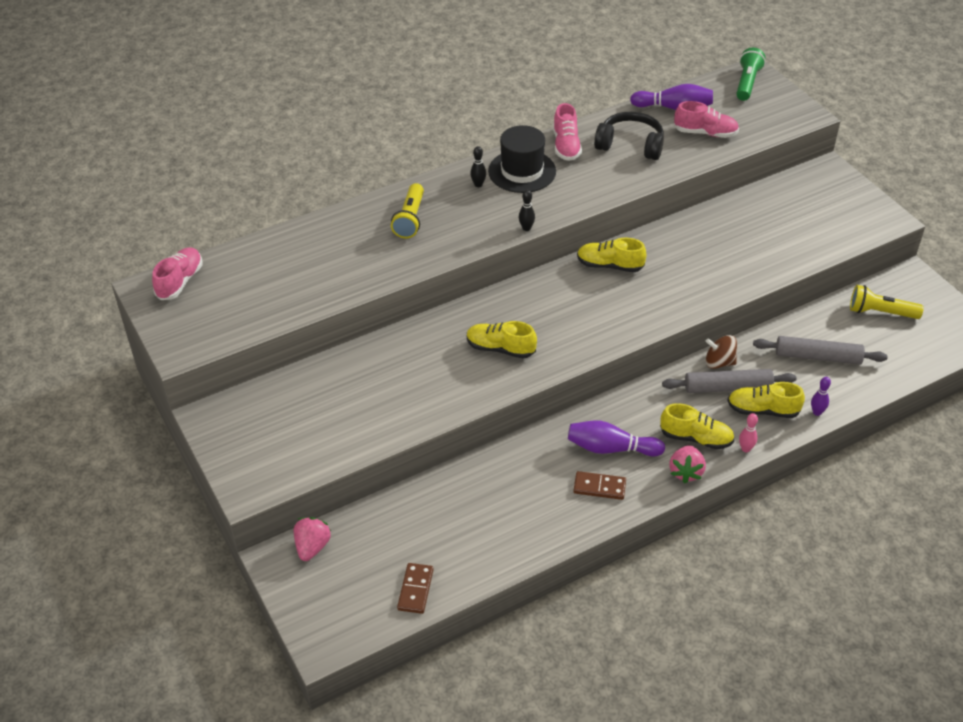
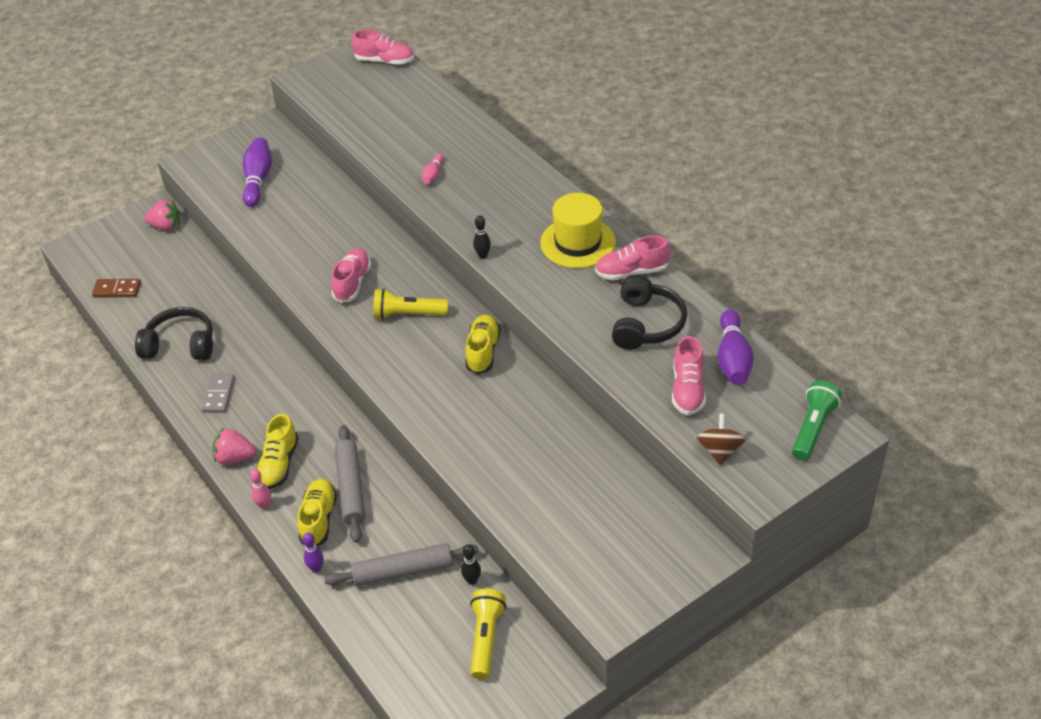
camera: 85 degrees right, 0 degrees up
yellow flashlight [391,183,424,238] -> yellow flashlight moved to [374,289,448,320]
yellow shoe [467,321,537,359] -> pink shoe [331,248,371,303]
black bowling pin [470,146,486,187] -> black bowling pin moved to [461,544,481,585]
black hat [488,125,556,193] -> yellow hat [540,193,616,268]
purple bowling pin [568,420,665,456] -> purple bowling pin moved to [243,138,272,207]
brown domino [573,471,626,500] -> grey domino [201,374,235,413]
brown spinning top [706,335,737,369] -> brown spinning top moved to [697,414,746,465]
green flashlight [736,47,766,101] -> green flashlight turned 75 degrees counterclockwise [792,380,842,461]
grey rolling pin [753,336,888,365] -> grey rolling pin turned 75 degrees clockwise [324,543,479,586]
none -> black headphones [135,307,213,360]
none -> pink bowling pin [422,154,444,184]

